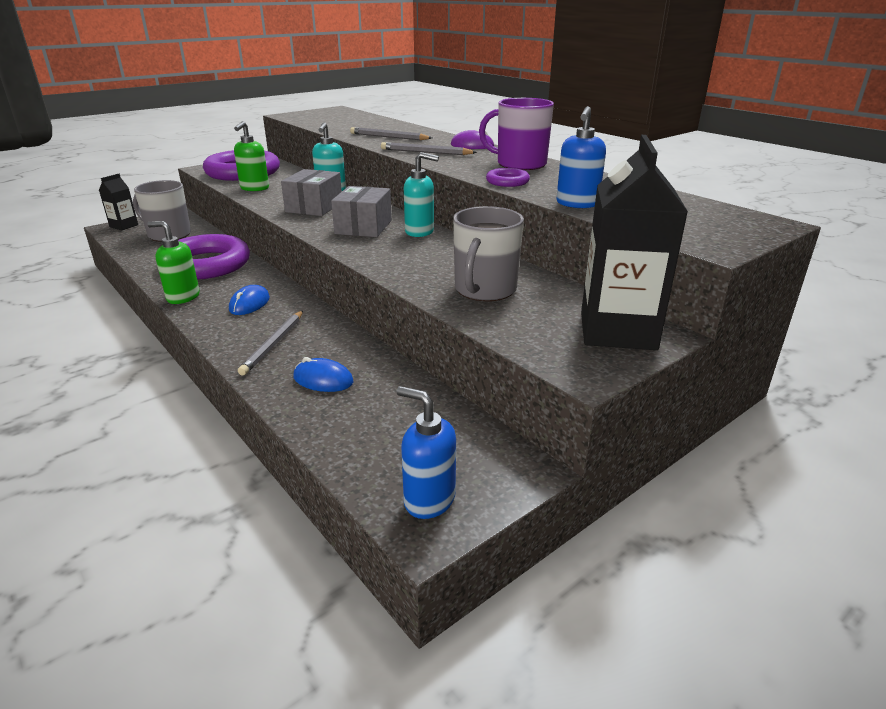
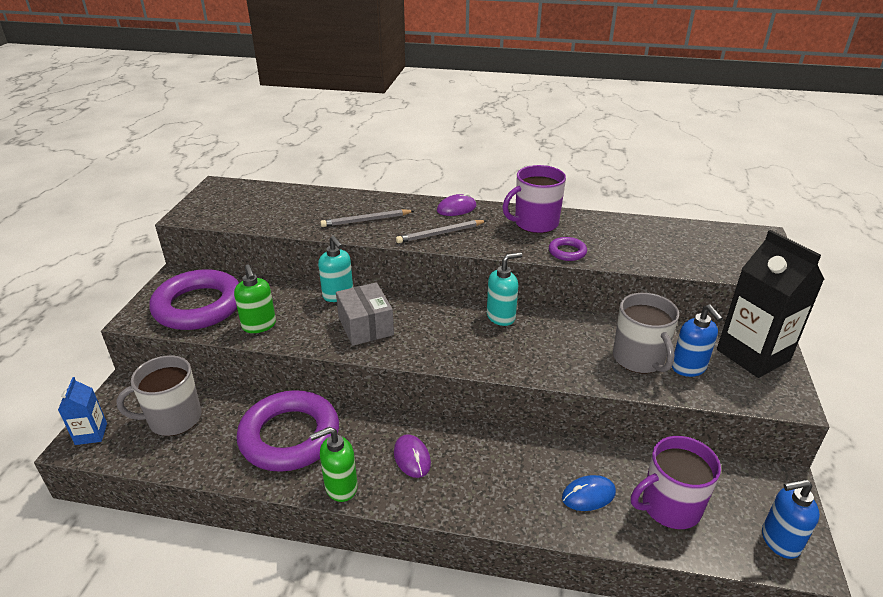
camera: 40 degrees left, 5 degrees up
black carton [99,174,138,230] -> blue carton [58,377,107,445]
blue mouse [229,285,270,315] -> purple mouse [394,434,431,478]
grey pencil [238,311,303,376] -> none
grey box [331,186,392,237] -> none
blue soap dispenser [556,106,606,208] -> blue soap dispenser moved to [672,304,723,377]
none -> purple mug [631,436,721,529]

